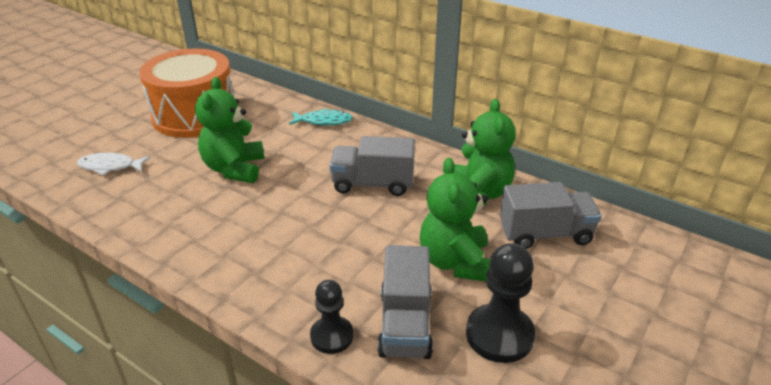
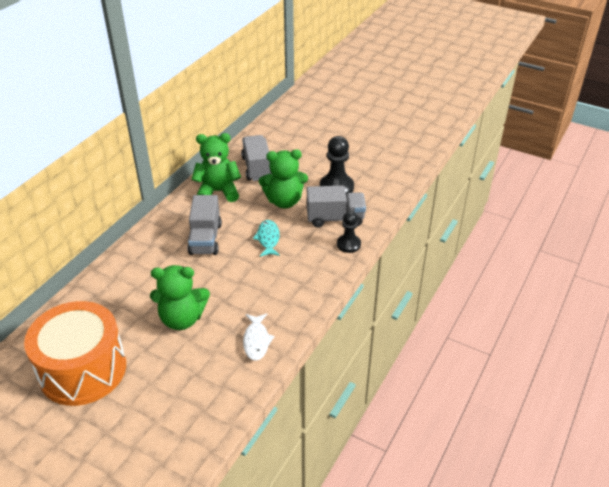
camera: 95 degrees left, 5 degrees up
white fish [77,153,151,176] -> white fish moved to [243,314,275,361]
turquoise fish [289,108,353,126] -> turquoise fish moved to [253,220,280,257]

